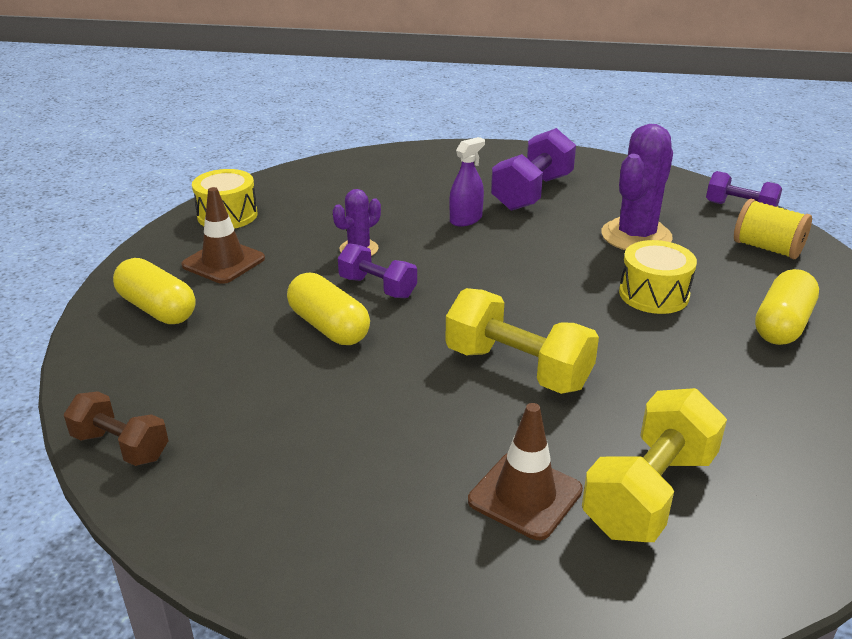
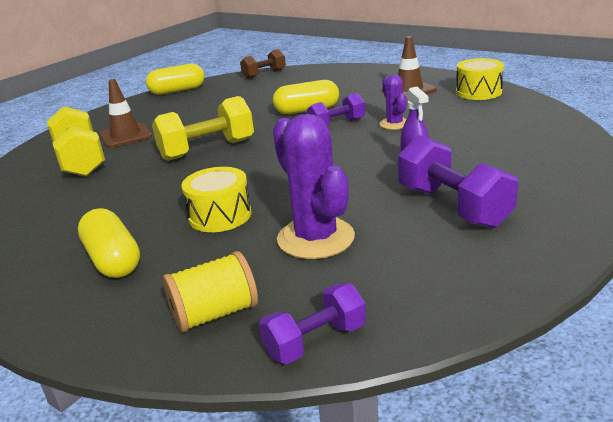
camera: 120 degrees right, 5 degrees down
yellow capsule [113,258,196,324] -> yellow capsule moved to [146,64,205,95]

